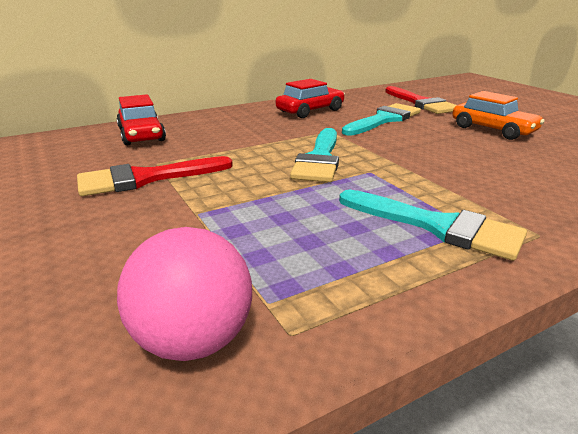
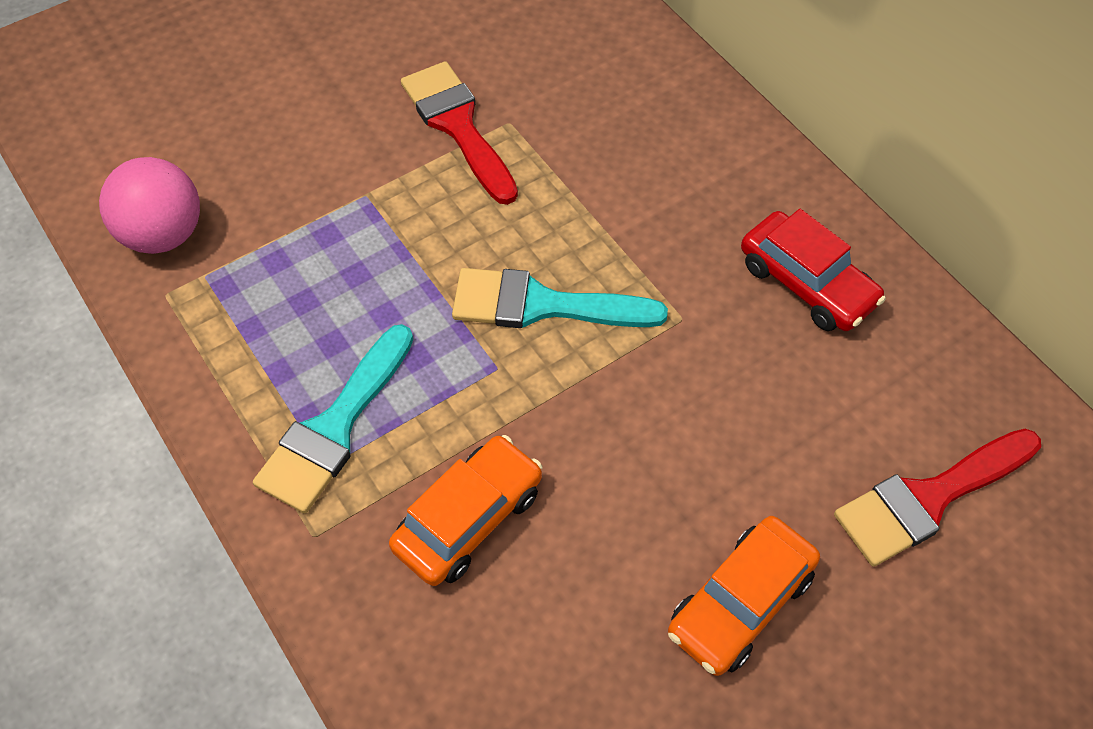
camera: 85 degrees right, 30 degrees up
red car [117,94,166,145] -> none
turquoise brush [342,103,421,136] -> none
none -> orange car [389,435,543,586]

